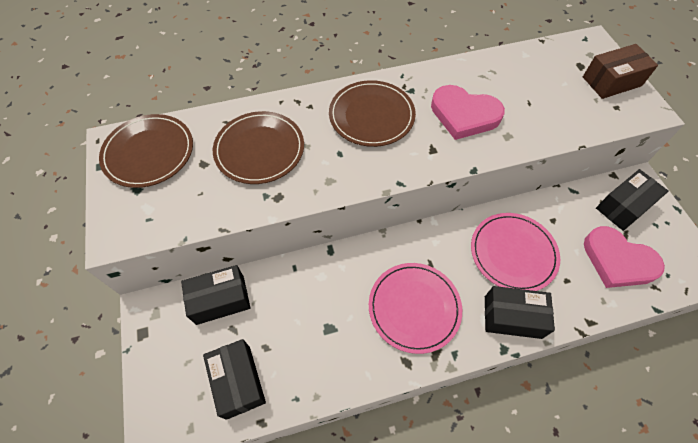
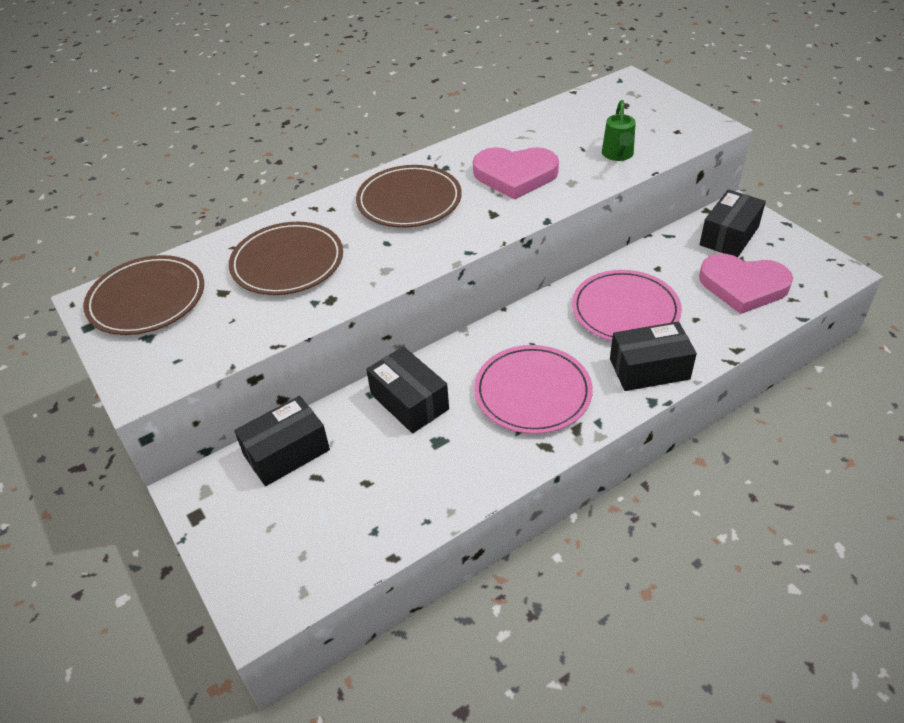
camera: 15 degrees left, 15 degrees down
black box [203,339,266,420] -> black box moved to [366,346,449,433]
brown box [583,44,658,99] -> none
none -> green watering can [602,100,636,161]

